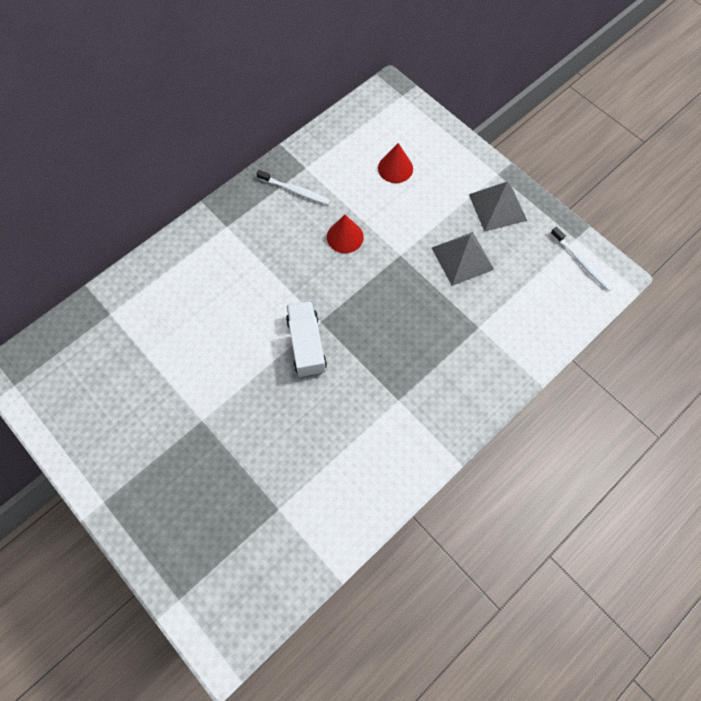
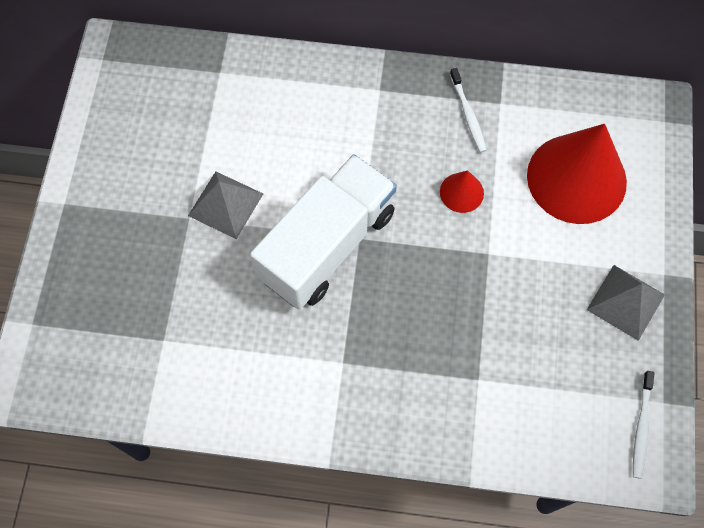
camera: 50 degrees right, 0 degrees up
white truck [286,301,327,377] -> white truck [250,154,397,310], size x1.85
red cone [378,143,413,183] -> red cone [527,124,627,224], size x2.26
grey pyramid [432,232,494,286] -> grey pyramid moved to [188,172,263,239]

